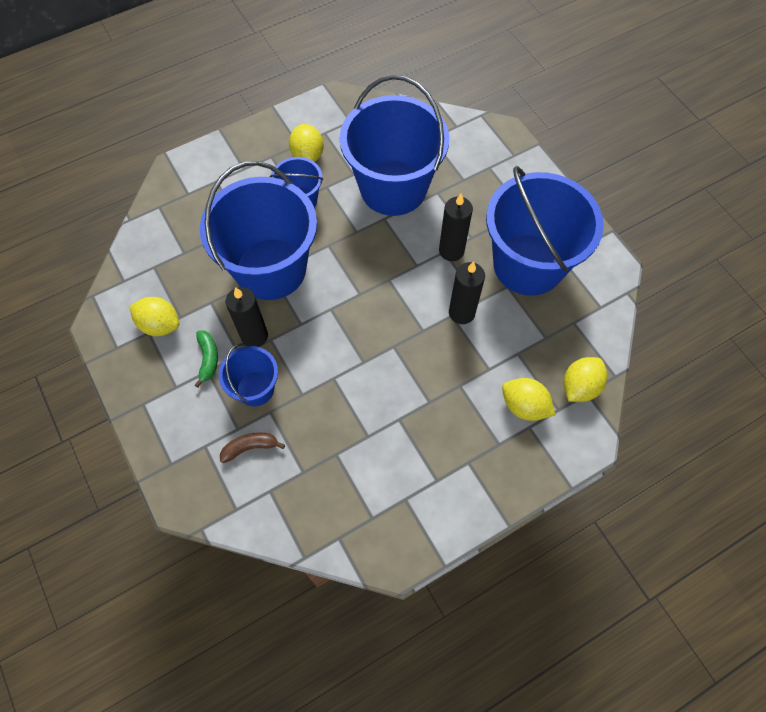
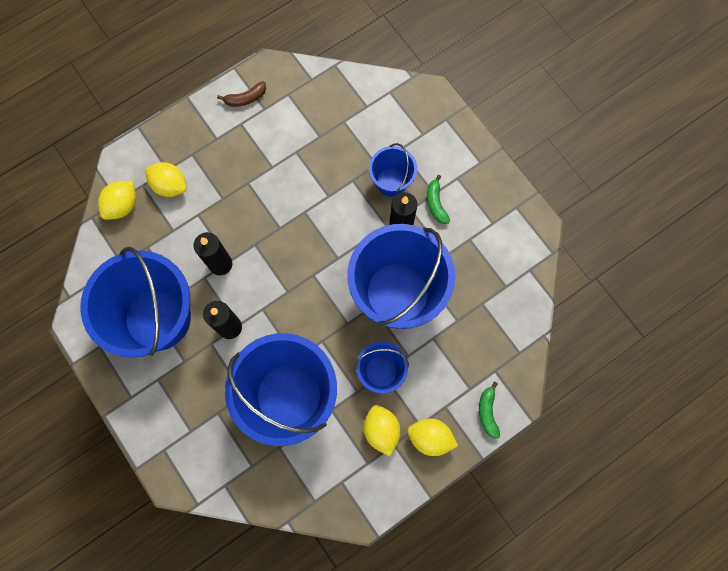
camera: 175 degrees right, 10 degrees up
yellow lemon [129,297,179,336] -> yellow lemon moved to [407,419,458,456]
brown banana [220,432,285,463] -> brown banana moved to [217,81,266,107]
none -> green banana [479,381,500,439]

